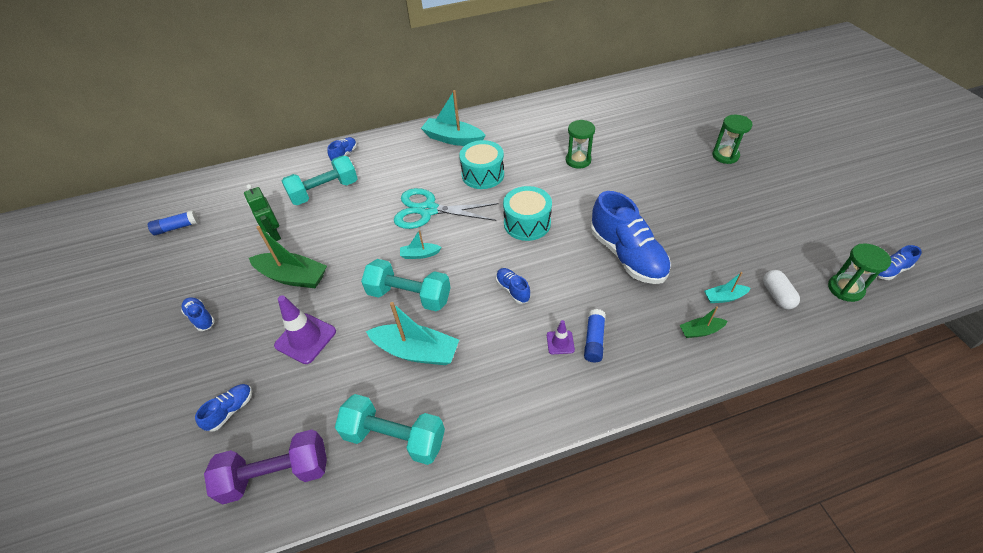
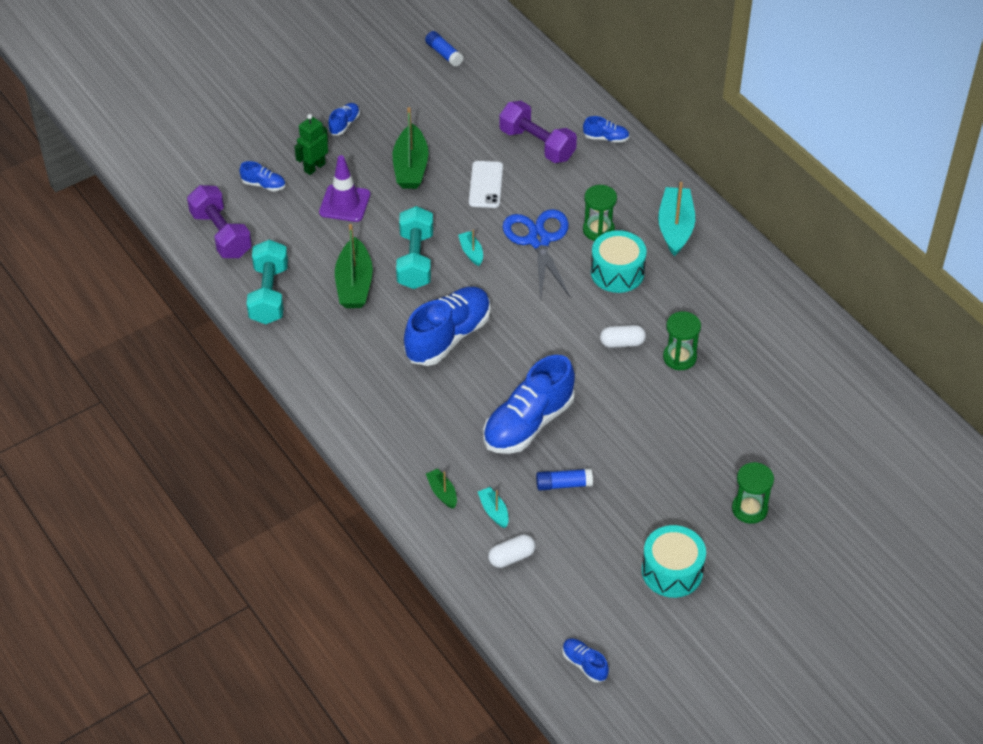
camera: 70 degrees right, 0 degrees up
green robot [244,184,281,241] -> green robot moved to [294,114,328,175]
turquoise dumbbell [282,155,358,205] -> purple dumbbell [499,101,577,163]
turquoise boat [366,302,459,365] -> green boat [335,224,373,308]
turquoise scissors [394,188,499,229] -> blue scissors [503,209,570,300]
blue shoe [496,268,530,304] -> blue shoe [404,287,491,366], size x2.22
turquoise drum [503,186,552,241] -> turquoise drum moved to [642,525,706,598]
purple traffic cone [547,320,575,354] -> none
blue glue stick [584,309,606,362] -> blue glue stick moved to [536,468,593,491]
green hourglass [828,243,891,302] -> green hourglass moved to [583,185,617,241]
none -> white phone [469,161,503,208]
none -> white capsule [600,325,646,348]

